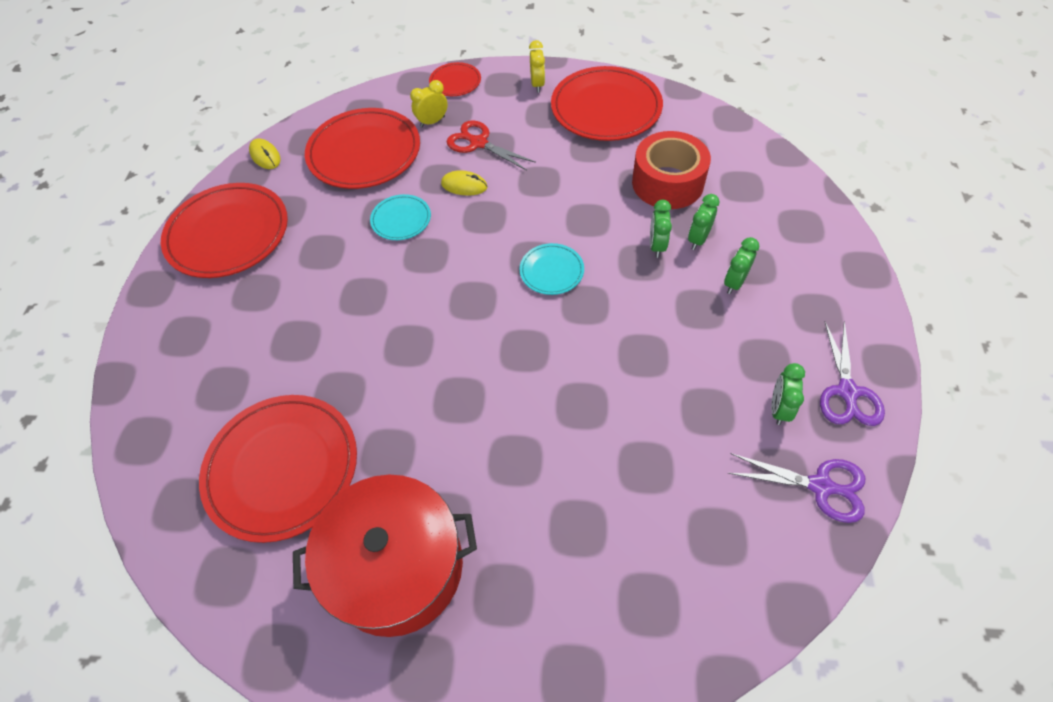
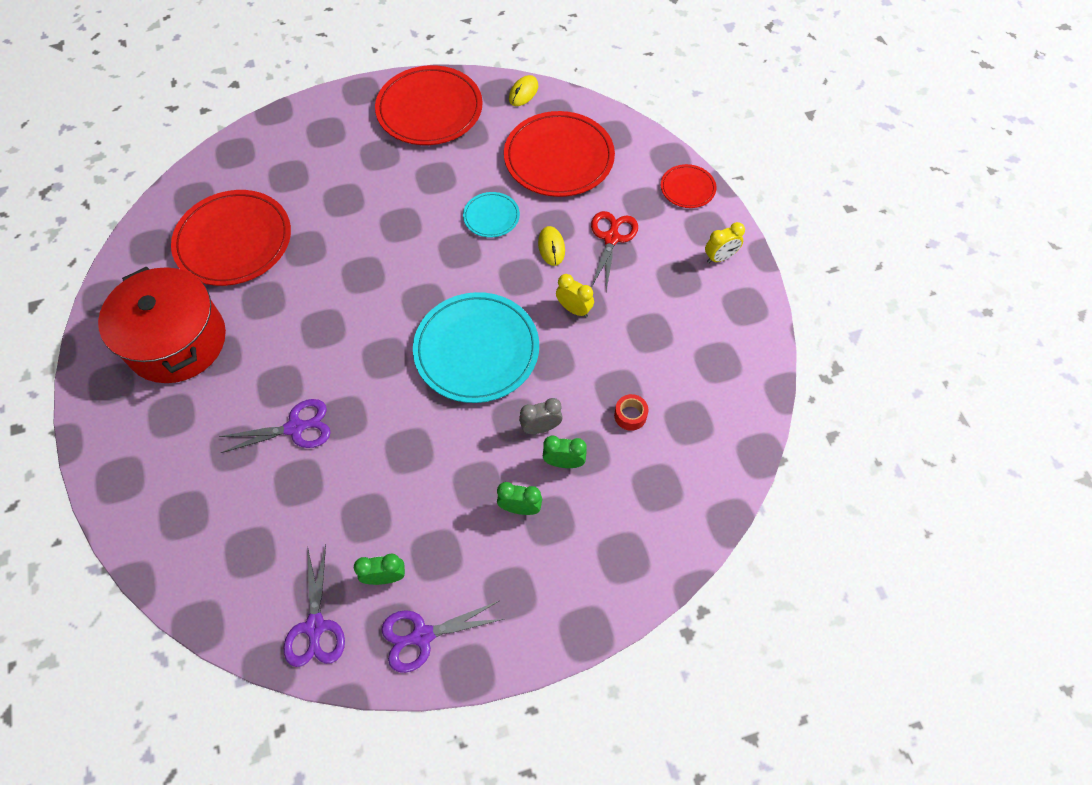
camera: 65 degrees right, 5 degrees up
yellow clock [410,80,448,127] -> yellow clock moved to [556,274,594,317]
turquoise plate [519,243,584,295] -> turquoise plate [413,292,539,403], size x2.03
red plate [551,66,663,141] -> none
red tape [632,131,711,209] -> red tape [614,394,648,431], size x0.42
green clock [650,200,672,258] -> grey clock [519,398,563,434]
none -> purple scissors [218,399,331,453]

